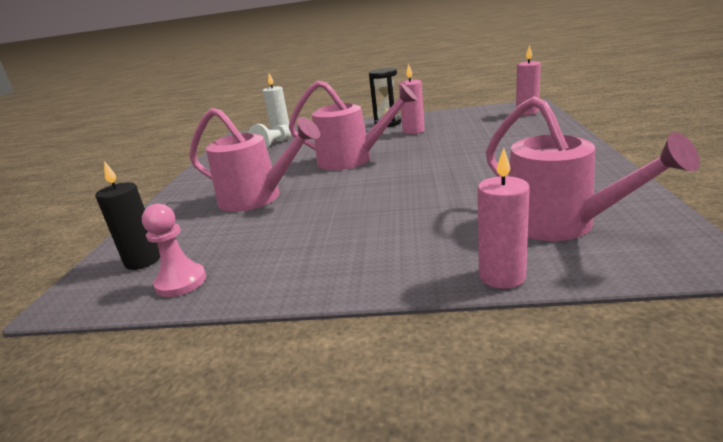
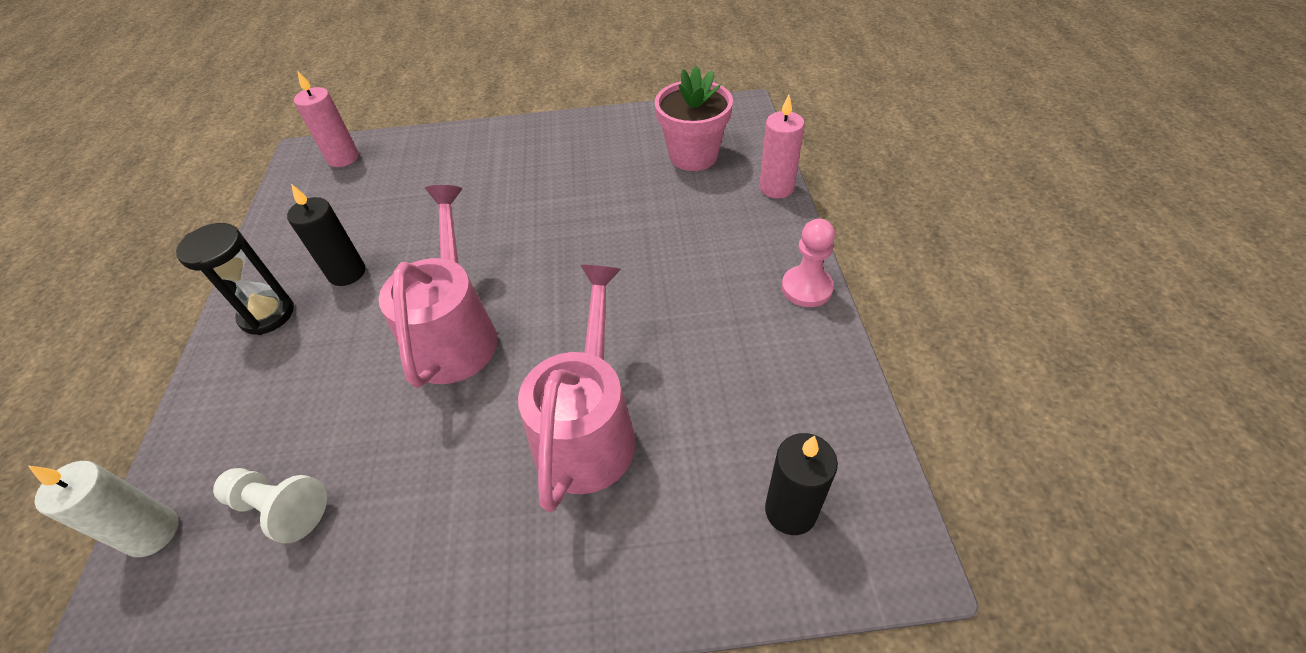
camera: 100 degrees left, 25 degrees up
pink pawn [142,204,206,297] -> pink pawn moved to [782,219,835,307]
pink candle [399,63,425,134] -> black candle [287,184,365,286]
pink watering can [486,96,700,241] -> pink flower pot [655,66,733,171]

